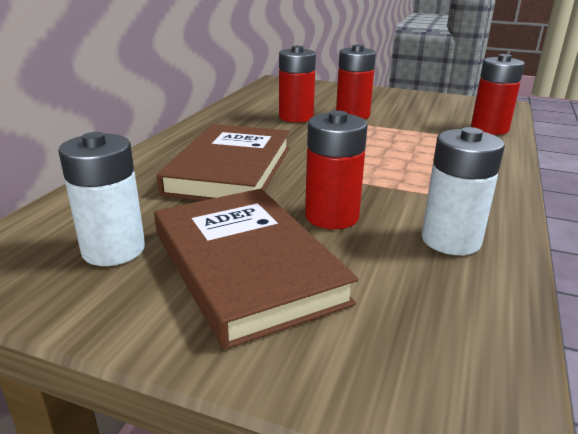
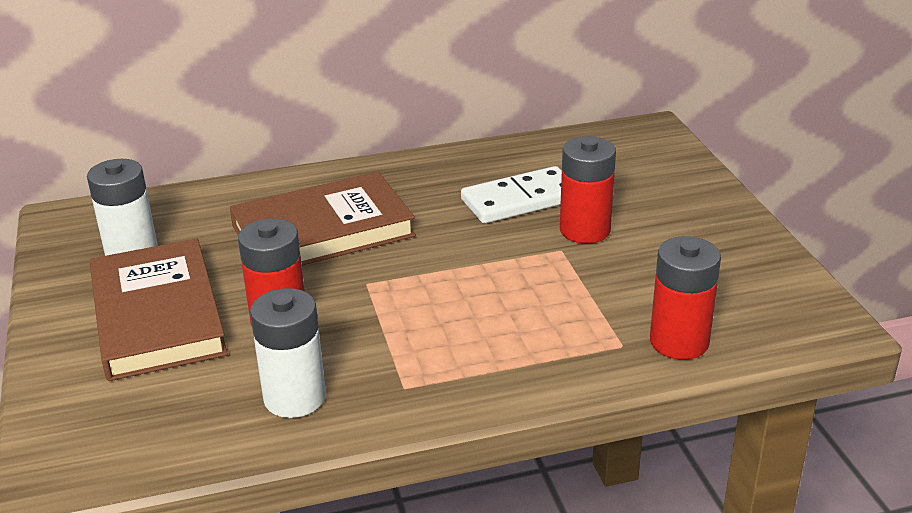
camera: 55 degrees right, 5 degrees up
brown book [154,189,358,350] -> brown book turned 45 degrees counterclockwise [90,239,228,381]
red battery [279,46,316,123] -> white domino [461,166,562,224]

